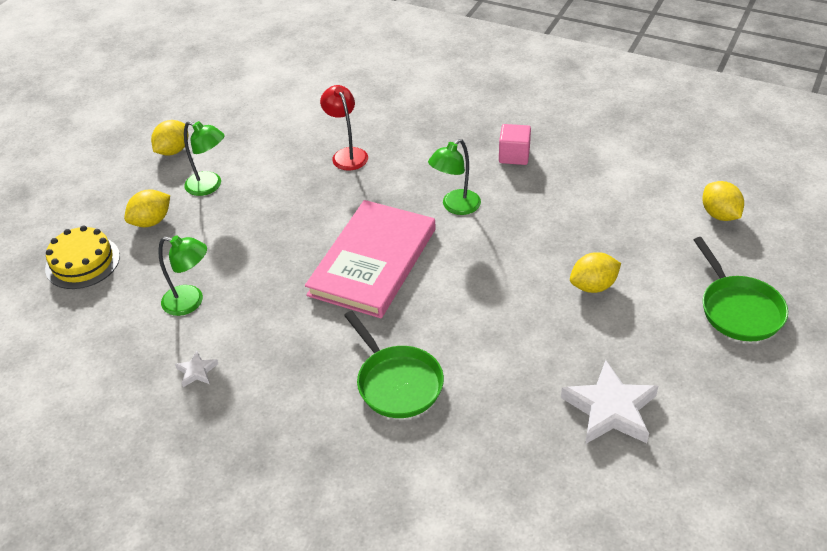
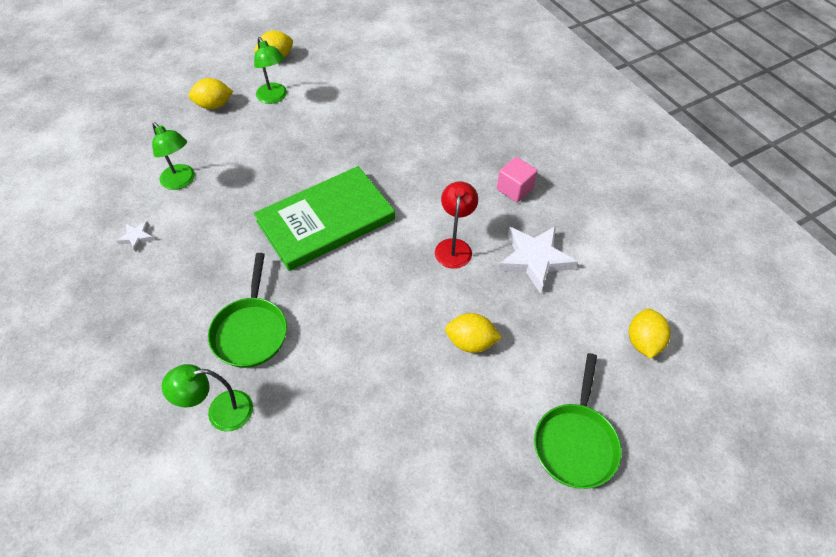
camera: 30 degrees right, 10 degrees up
yellow cake [45,225,120,289] -> none
pink book [305,200,436,318] -> green book [254,166,395,271]
red lamp [320,85,368,171] -> red lamp moved to [435,181,478,269]
green lamp [428,139,481,215] -> green lamp moved to [162,364,253,432]
white star [561,360,659,444] -> white star moved to [498,226,578,294]

